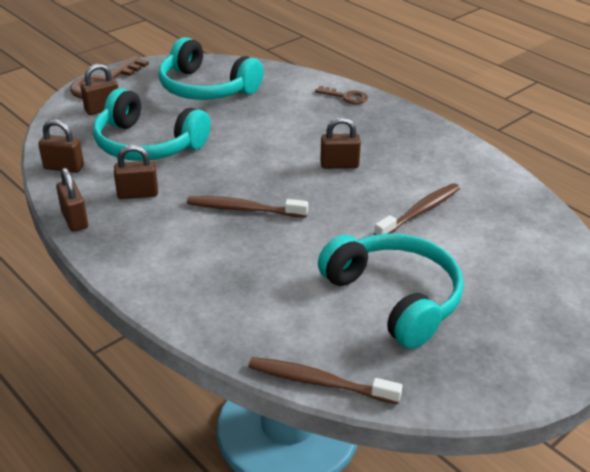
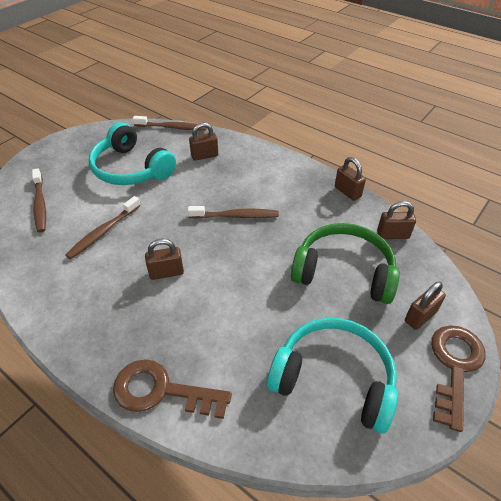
camera: 170 degrees right, 10 degrees up
turquoise headphones [93,88,211,161] -> green headphones [291,223,400,304]
brown padlock [114,145,158,199] -> brown padlock moved to [189,123,218,161]
brown key [315,86,368,104] -> brown key [113,359,232,419], size x1.78
none -> brown toothbrush [32,168,46,233]

